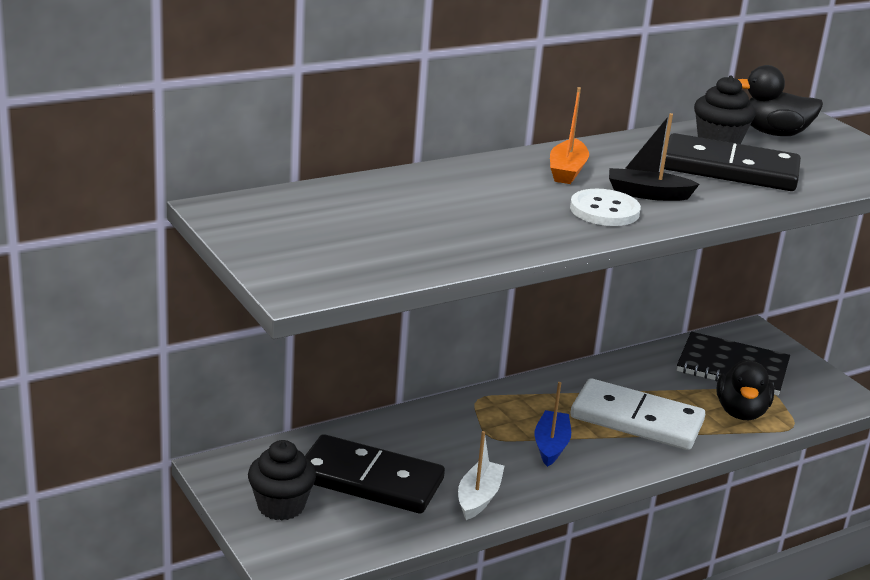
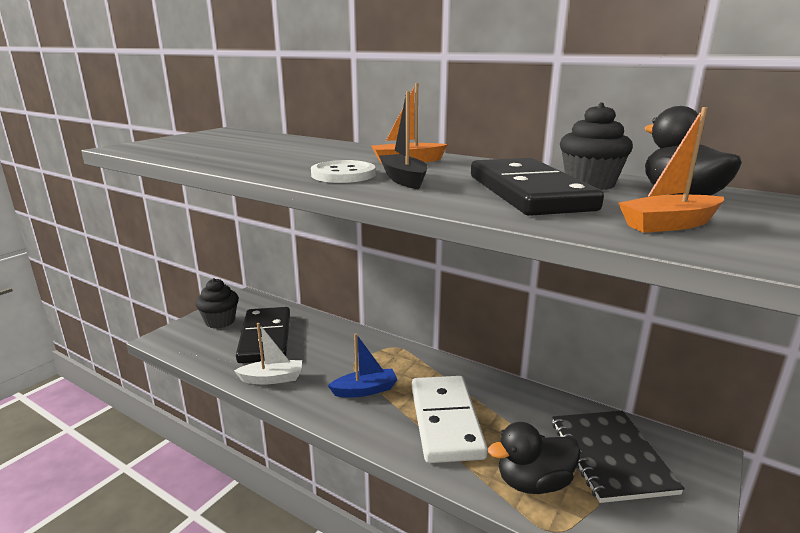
camera: 65 degrees right, 5 degrees down
none -> orange boat [618,107,724,233]

